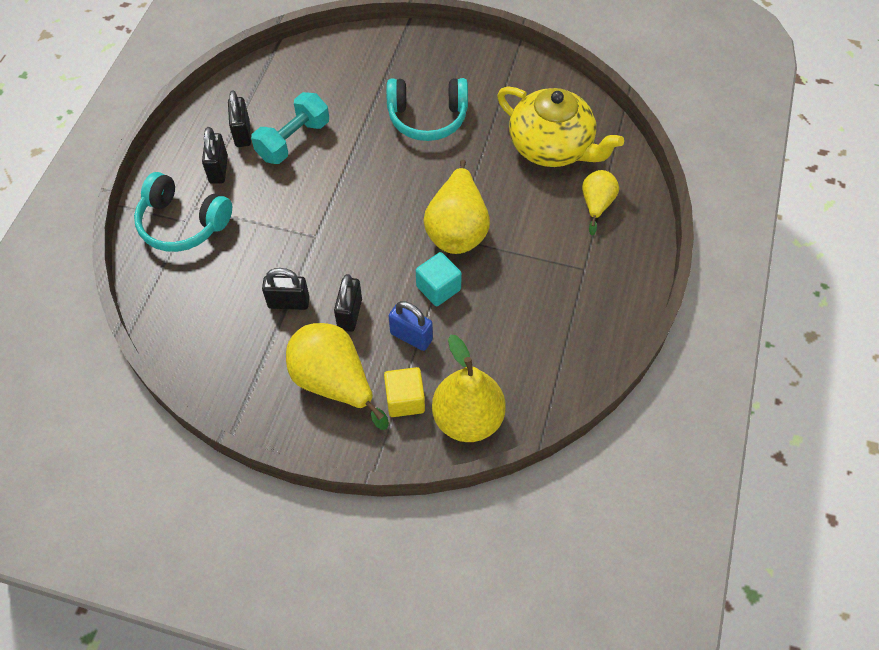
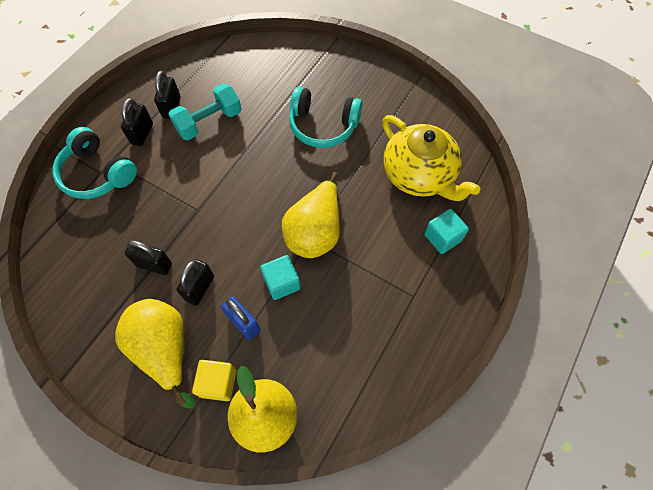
camera: 15 degrees right, 5 degrees up
yellow pear [582,170,619,235] -> turquoise cube [424,209,469,254]

